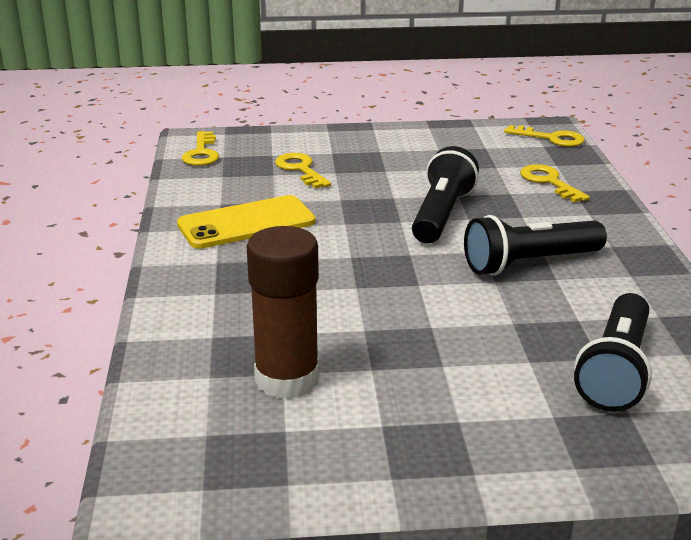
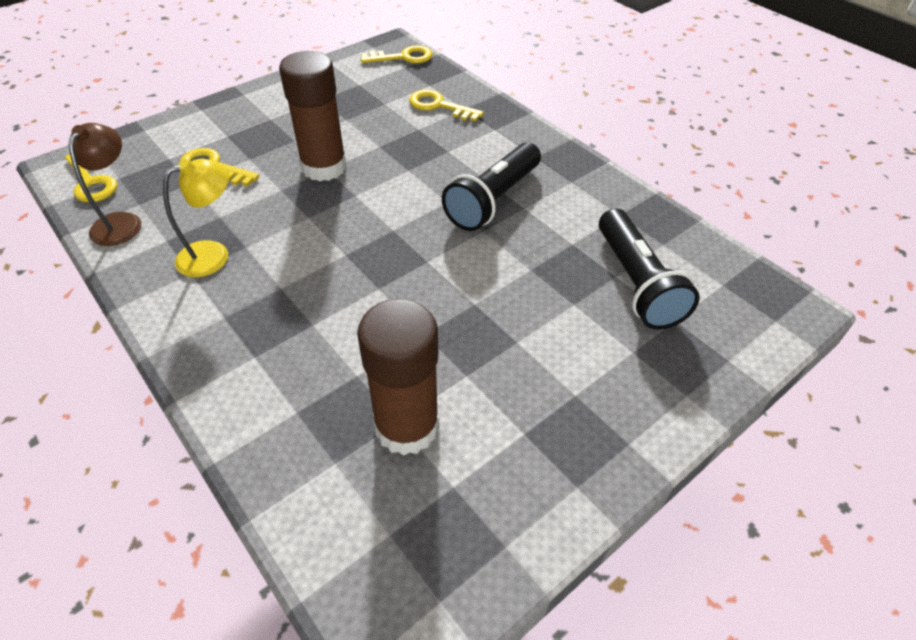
camera: 35 degrees left, 20 degrees up
yellow phone [177,195,316,249] -> yellow lamp [163,158,229,277]
black flashlight [412,146,479,244] -> none
none -> brown lamp [68,123,142,246]
none -> brown glue stick [279,51,347,181]

